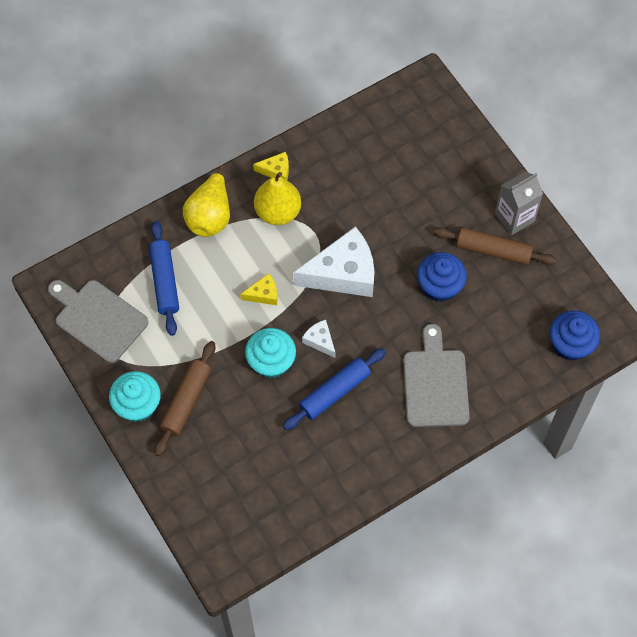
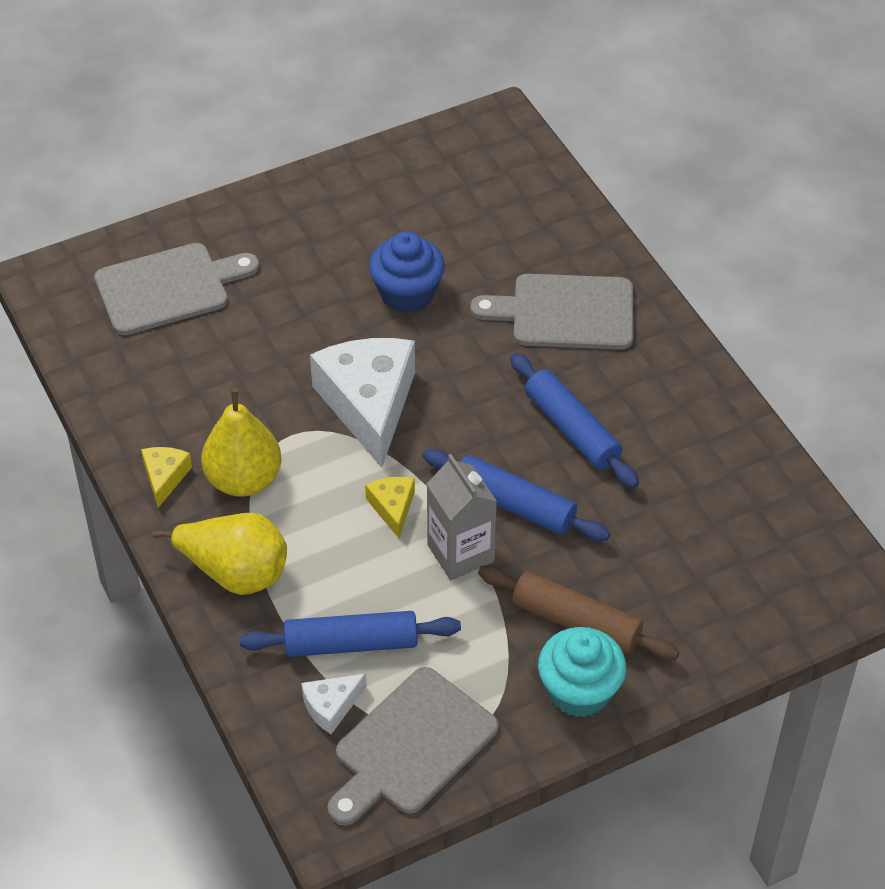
camera: 85 degrees left, 15 degrees down
turquoise cupcake [245,328,296,378] -> blue rolling pin [423,449,610,541]
white cheese [302,320,336,358] -> white cheese moved to [301,674,367,734]
brown rolling pin [433,227,557,265] -> none
grey carton [495,171,543,235] -> grey carton moved to [427,454,497,580]
blue cupcake [550,311,600,361] -> none
none -> grey cutting board [94,243,259,335]

